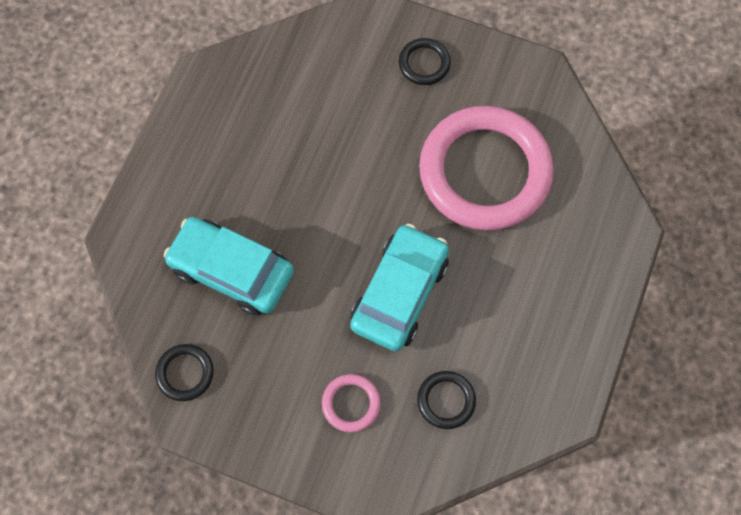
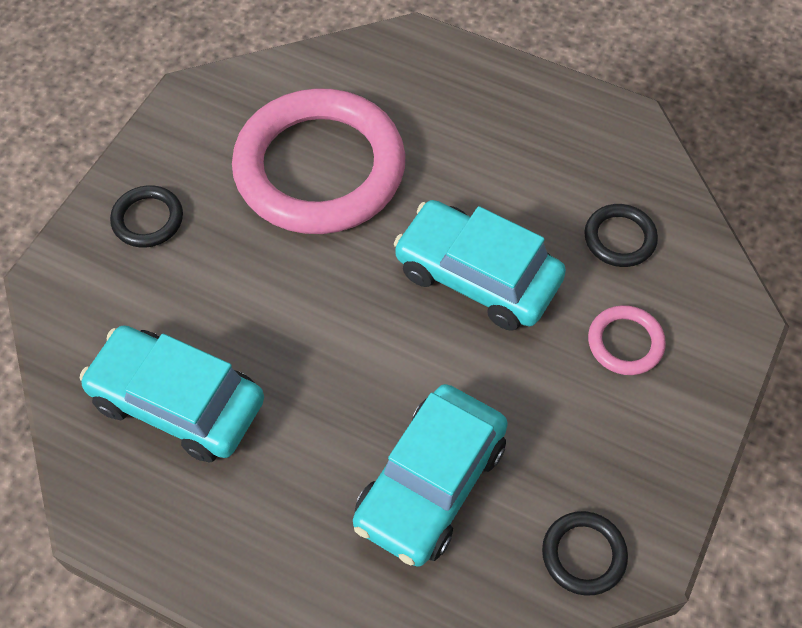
camera: 85 degrees left, 10 degrees down
none -> turquoise car [80,325,264,463]

